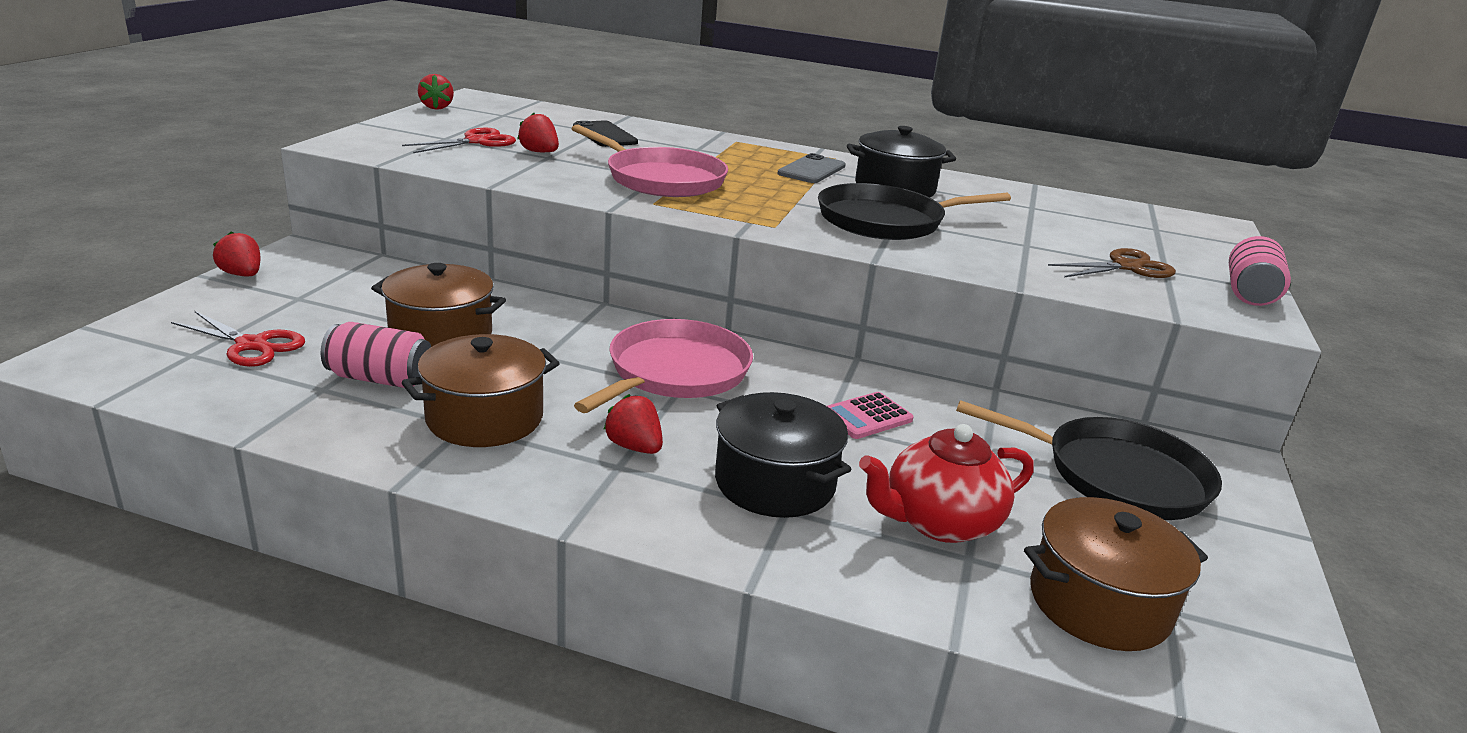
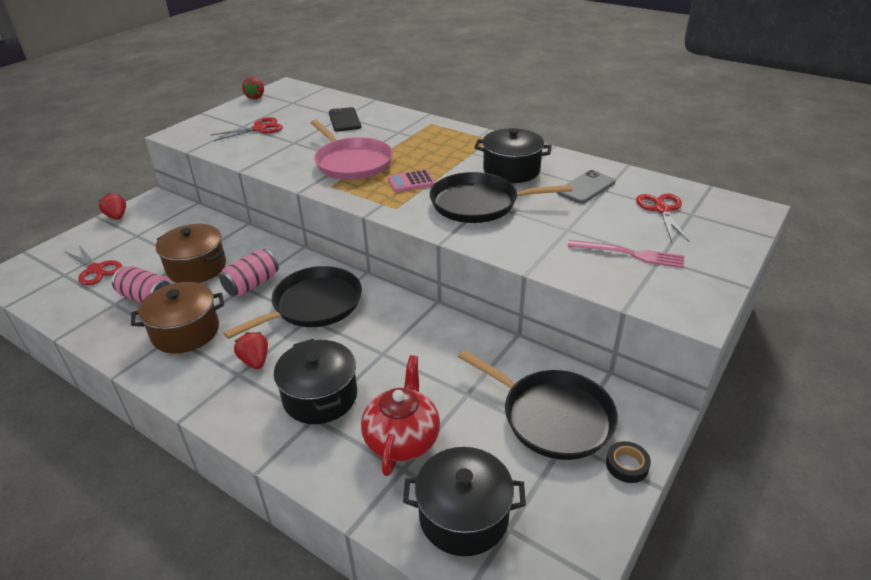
camera: 20 degrees right, 10 degrees up
red strawberry [517,113,559,152] -> none
pink pan [574,319,753,413] -> black pan [223,266,362,339]
grey phone [777,153,846,183] -> grey phone moved to [557,170,616,204]
pink calculator [827,392,914,439] -> pink calculator moved to [388,169,435,192]
red teapot [859,424,1034,543] -> red teapot turned 105 degrees clockwise [361,355,440,476]
brown pot [1024,497,1208,651] -> black pot [403,447,526,556]
brown scissors [1048,248,1176,278] -> pink fork [568,240,684,268]
pink can [1229,236,1291,306] -> pink can moved to [219,249,279,296]
none -> black tape [606,441,651,483]
none -> red scissors [636,194,689,241]

